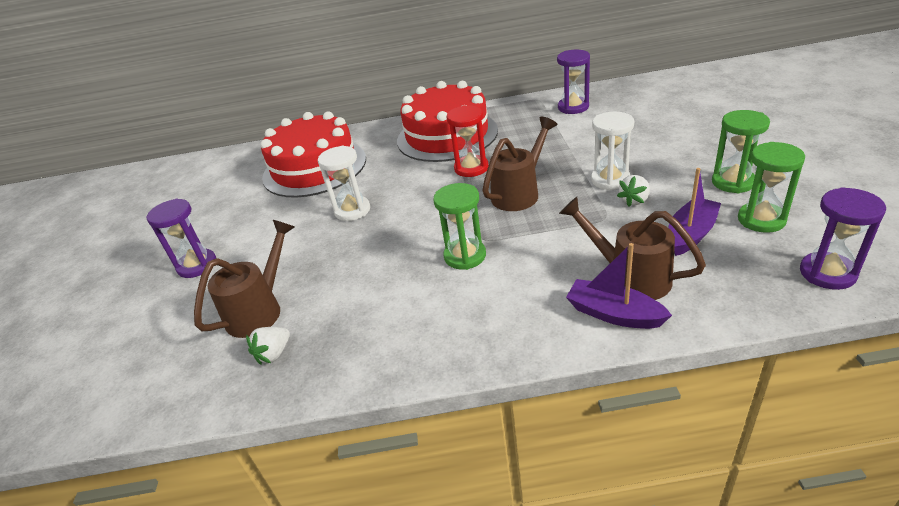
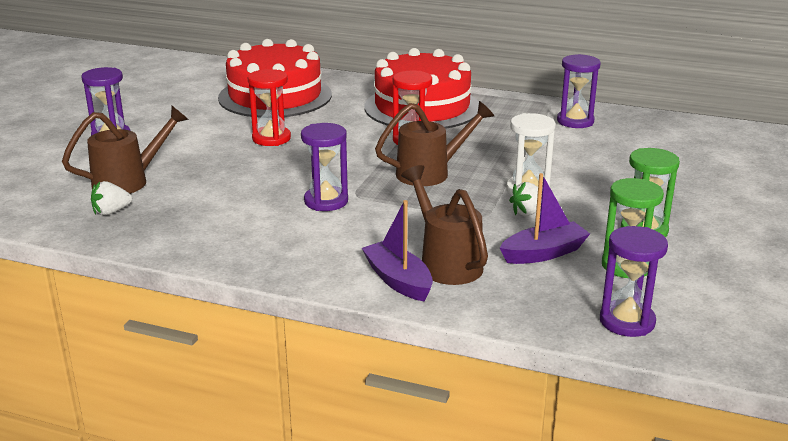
camera: 20 degrees right, 10 degrees down
white hourglass [318,146,370,221] -> red hourglass [248,69,291,146]
green hourglass [433,183,486,270] -> purple hourglass [301,123,348,211]

